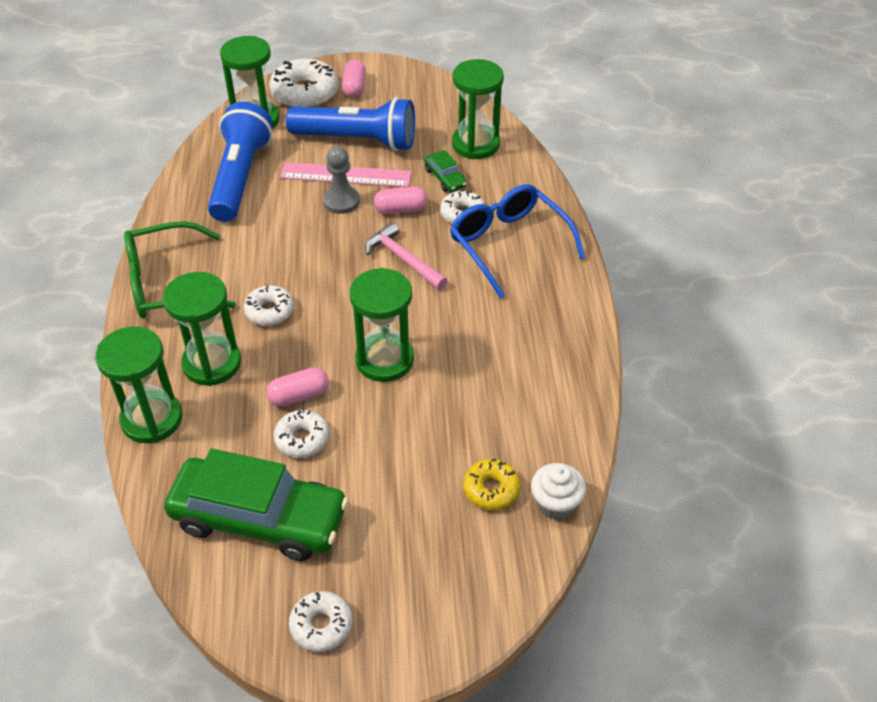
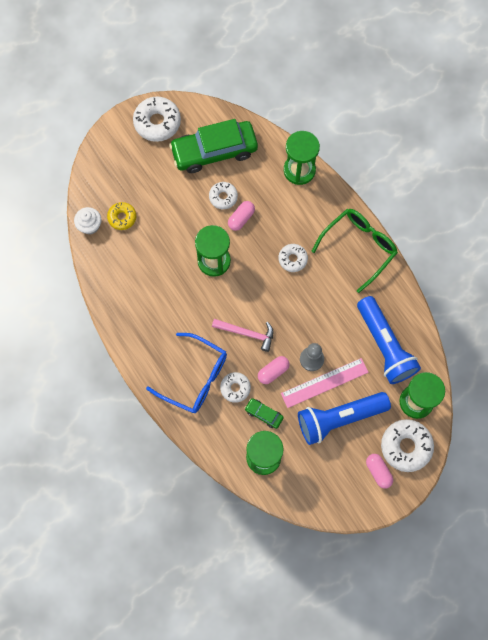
camera: 150 degrees right, 25 degrees up
green hourglass [163,272,241,386] -> none
white donut [289,591,352,652] -> white donut [133,96,181,142], size x1.68

